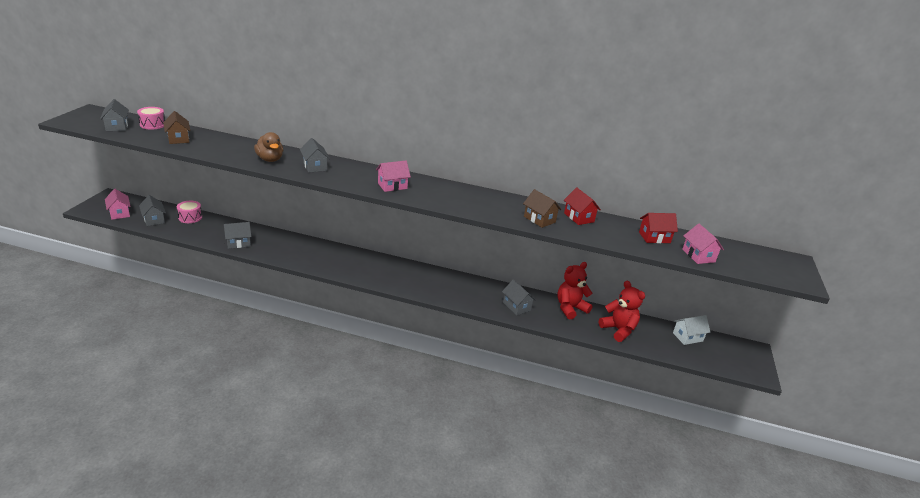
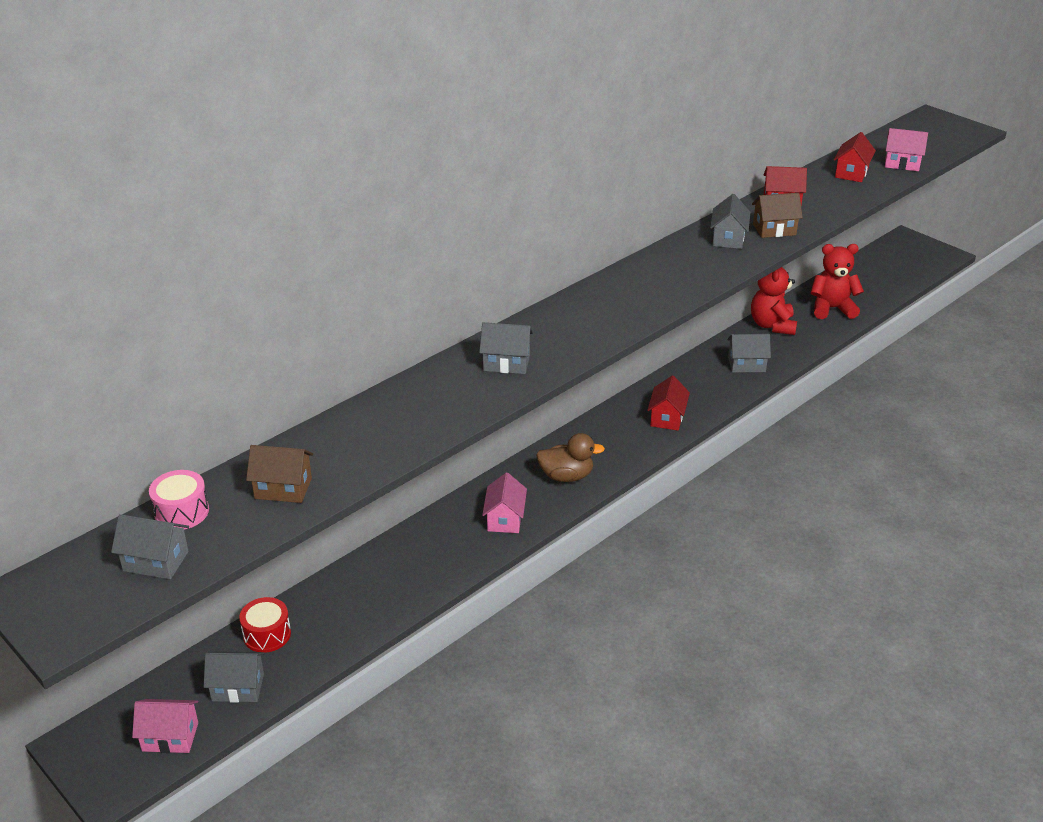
camera: 55 degrees left, 5 degrees up
pink drum [177,201,202,223] -> red drum [239,597,291,653]
grey house [224,222,251,249] -> grey house moved to [710,194,751,249]
brown duck [254,132,283,162] -> brown duck moved to [536,433,605,482]
pink house [376,161,411,192] -> pink house moved to [482,472,527,533]
white house [673,315,710,345] -> none
none -> red house [647,375,690,431]

